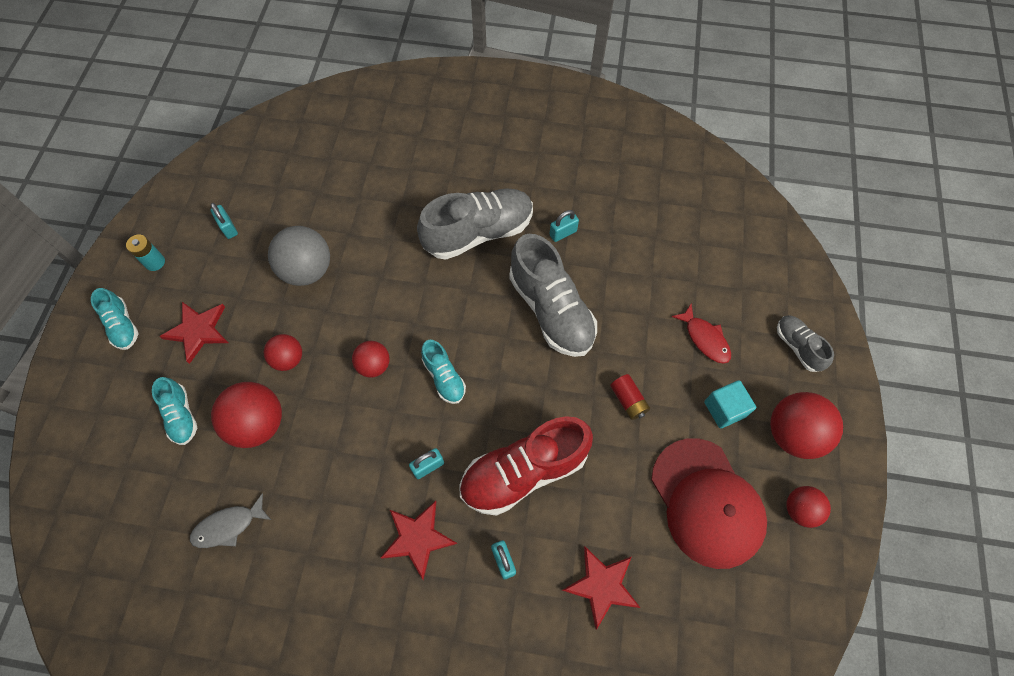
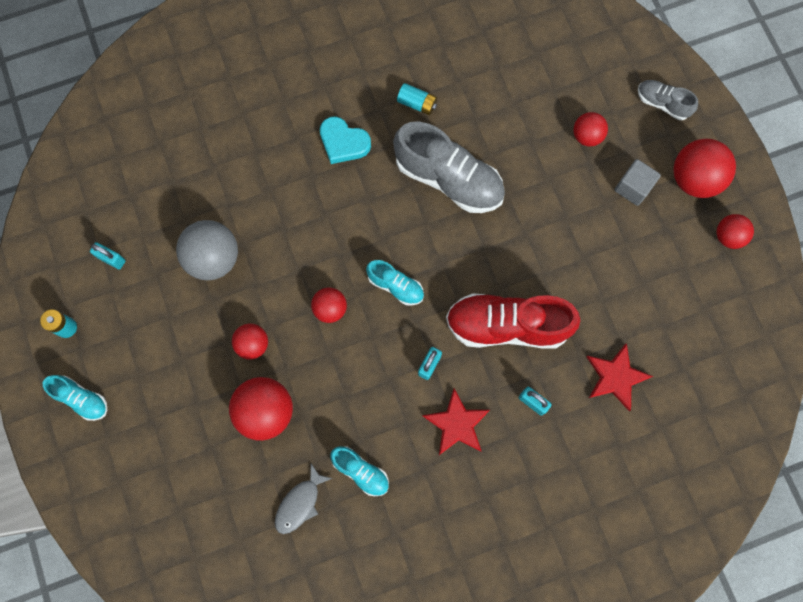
camera: 30 degrees left, 10 degrees up
turquoise shoe [152,377,197,445] -> turquoise shoe moved to [330,447,389,496]
red star [159,302,228,364] -> none
grey shoe [417,188,533,260] -> turquoise heart [320,116,371,164]
red shoe [460,416,593,516] -> red shoe turned 60 degrees clockwise [446,293,580,349]
turquoise padlock [549,210,579,242] -> turquoise battery [397,83,437,115]
red battery [610,374,650,420] -> none
red cap [651,438,767,569] -> none
red fish [672,304,731,364] -> red ball [573,112,608,147]
turquoise cube [704,380,756,429] -> grey cube [614,159,661,206]

